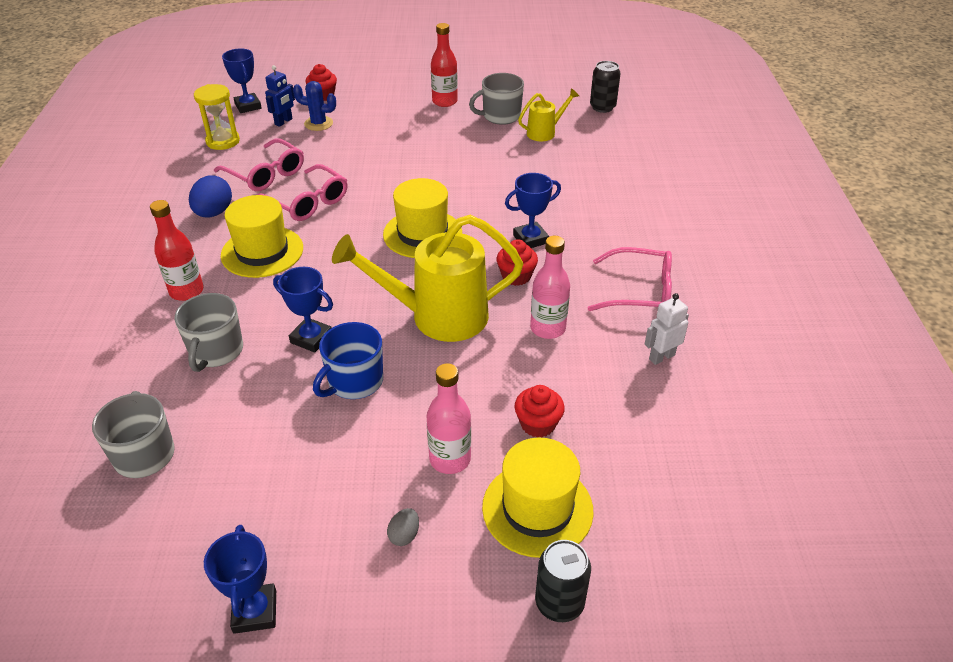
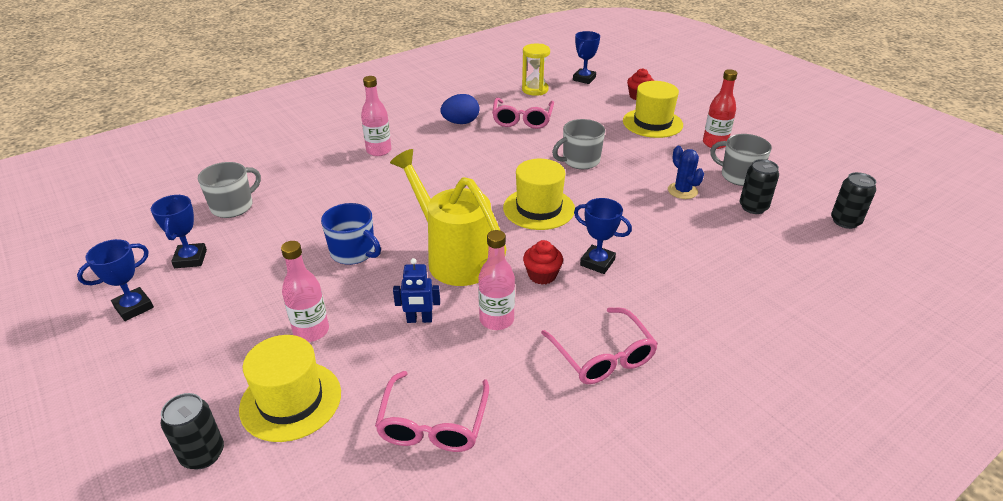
camera: 55 degrees right, 5 degrees down
red bottle [150,200,204,301] -> pink bottle [361,76,391,156]
grey mug [174,293,243,372] -> grey mug moved to [552,119,605,169]
yellow hat [221,195,303,278] -> yellow hat moved to [623,81,683,138]
pink glasses [257,164,347,221] -> pink glasses moved to [375,371,489,452]
blue robot [265,65,295,127] -> blue robot moved to [393,258,440,323]
blue trophy [273,267,333,353] -> blue trophy moved to [151,195,207,268]
blue cactus [293,81,336,131] -> blue cactus moved to [668,146,704,199]
blue mug [313,322,383,399] -> blue mug turned 150 degrees counterclockwise [321,203,381,265]
grey egg [387,508,419,546] -> none
red cupcake [515,385,565,438] -> none
yellow watering can [518,88,579,141] -> black can [740,159,779,214]
white robot [645,293,689,365] -> none

